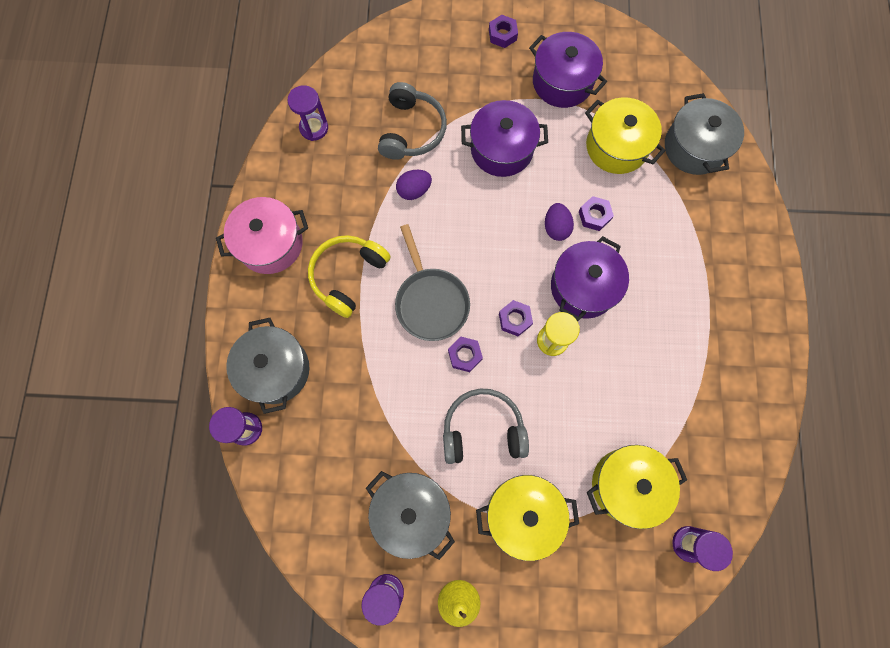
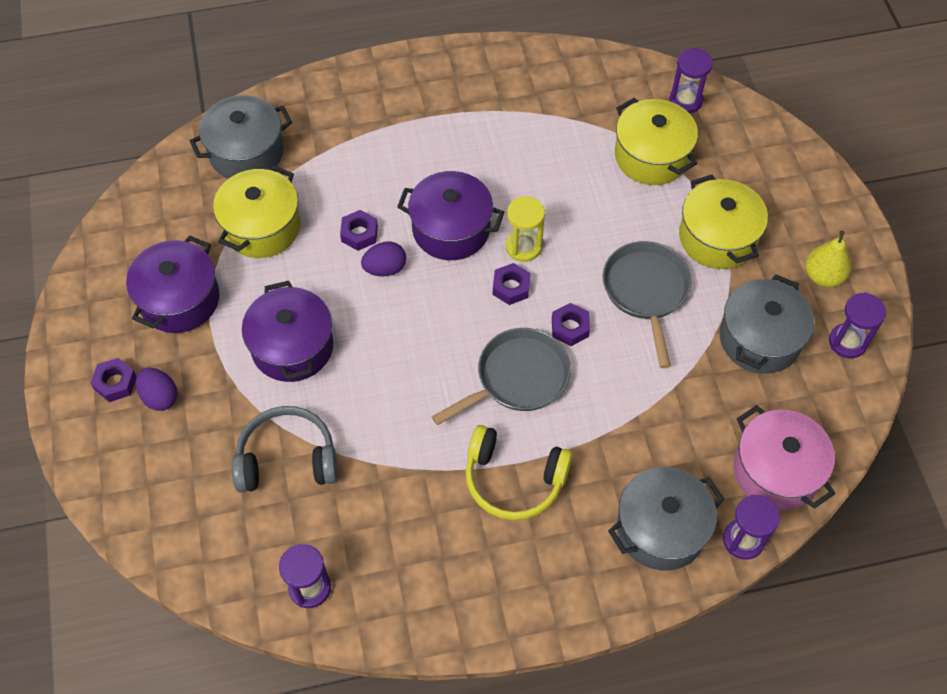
camera: 105 degrees left, 15 degrees down
pink pot [216,197,308,274] -> pink pot moved to [734,405,835,510]
purple egg [396,170,432,200] -> purple egg moved to [136,368,178,411]
grey headphones [443,388,529,464] -> grey pan [603,241,691,368]

